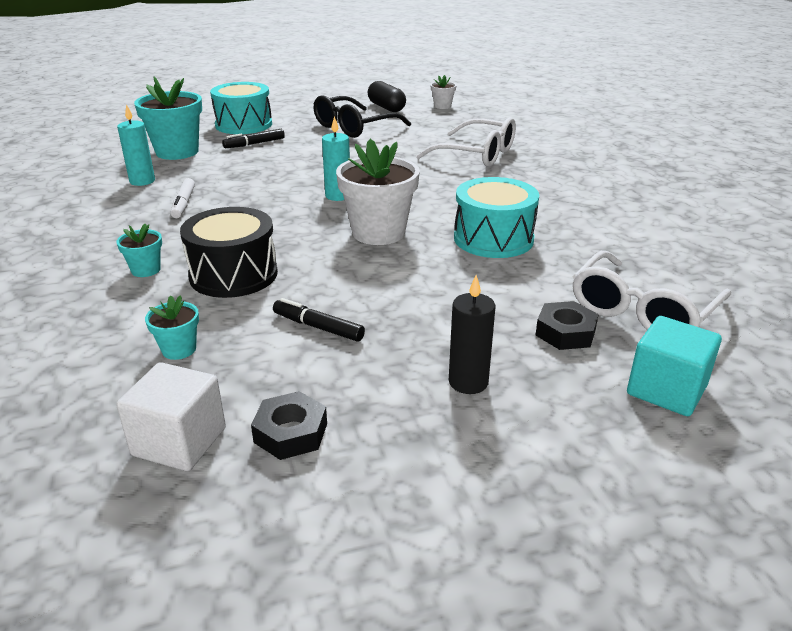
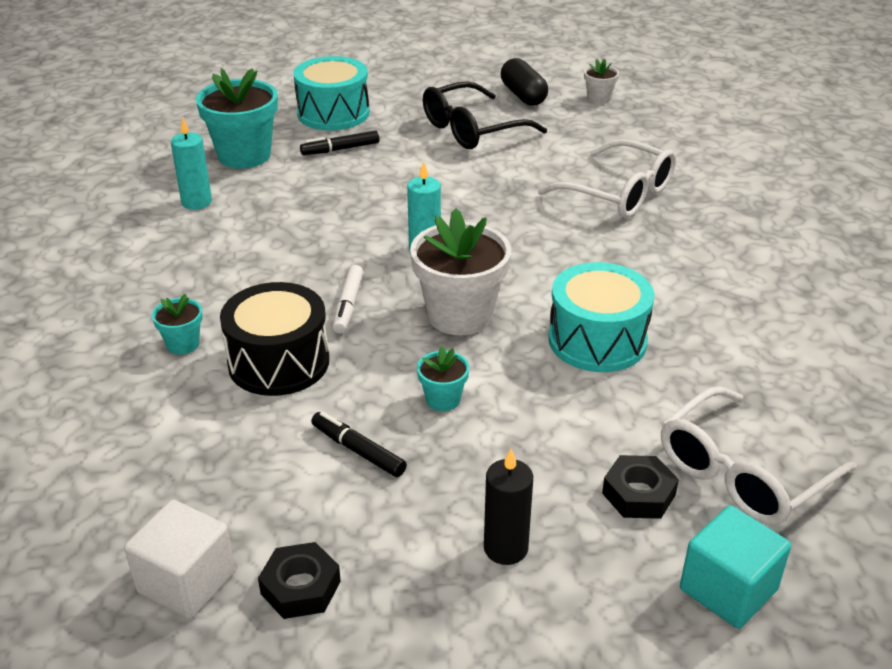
camera: 10 degrees right, 5 degrees up
turquoise flower pot [145,295,199,360] -> turquoise flower pot moved to [417,346,469,411]
white marker [171,178,195,218] -> white marker moved to [333,265,363,333]

